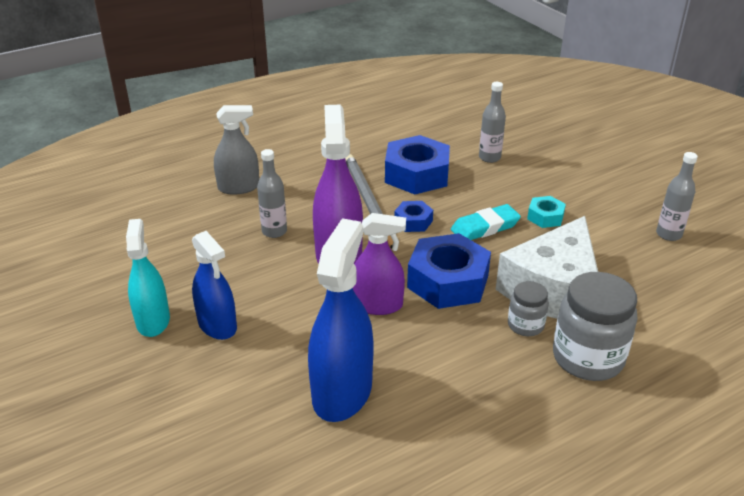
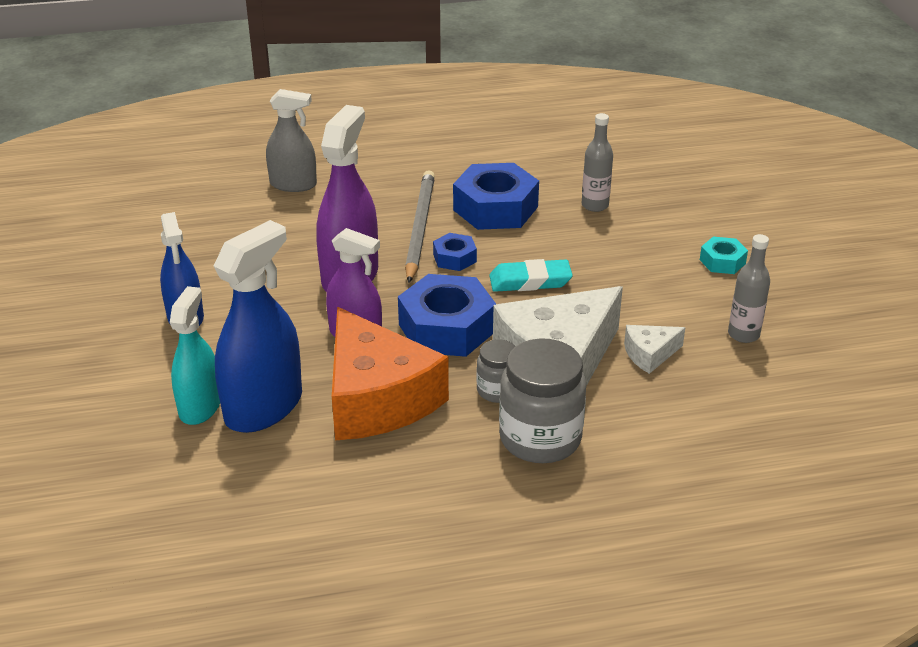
camera: 20 degrees right, 0 degrees up
turquoise spray bottle [126,219,170,337] -> turquoise spray bottle moved to [170,286,220,425]
grey bottle [257,149,287,238] -> none
turquoise nut [527,196,566,228] -> turquoise nut moved to [700,237,748,274]
none -> orange cheese [332,307,449,440]
none -> white cheese [624,325,685,374]

